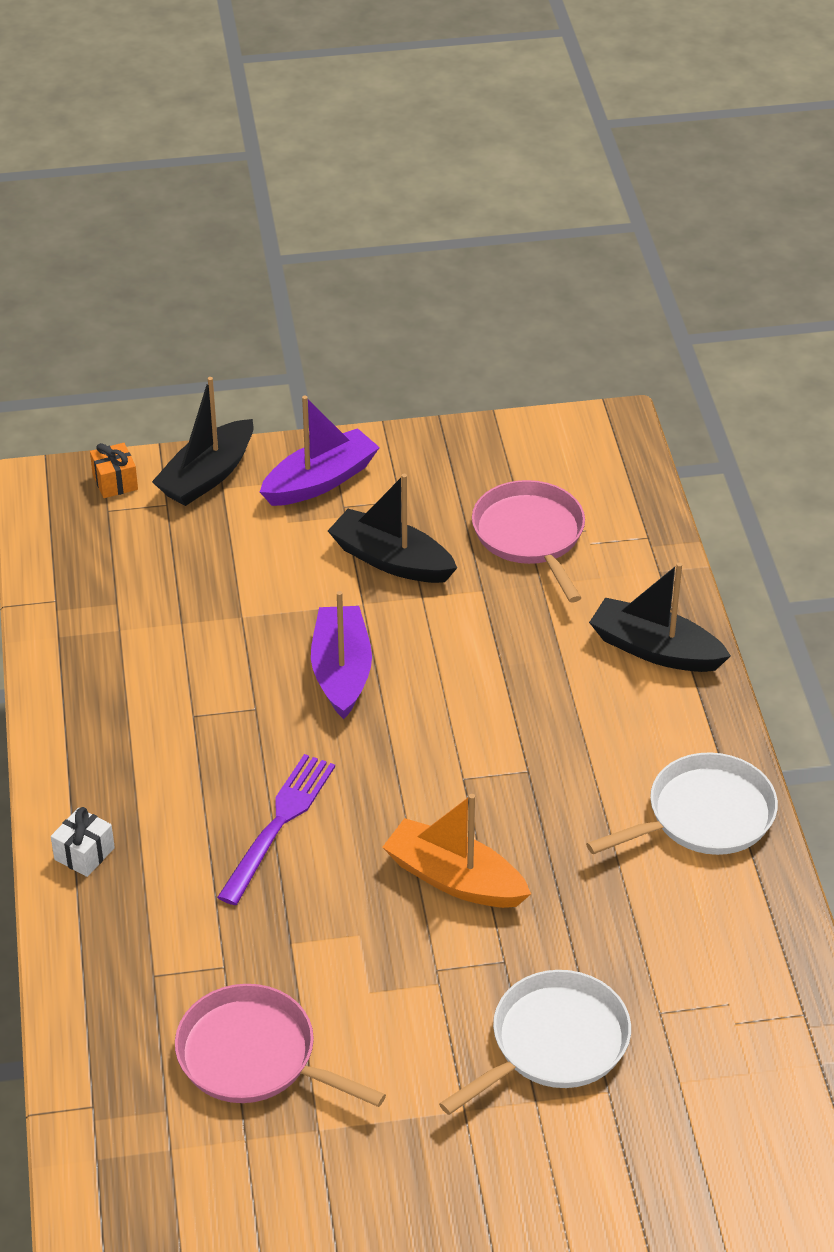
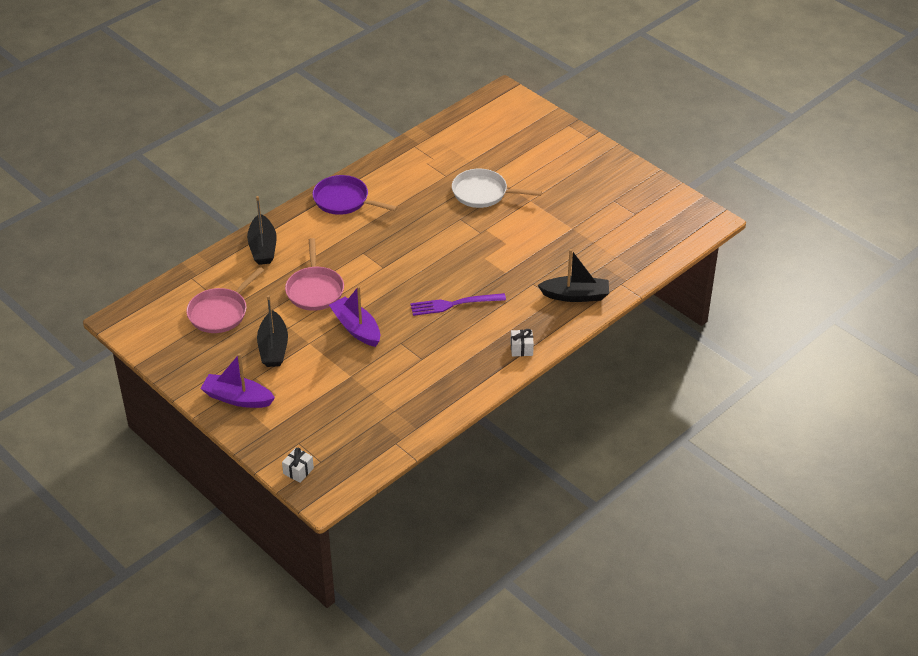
camera: 125 degrees left, 0 degrees up
orange gift [90,443,138,498] -> white gift [282,447,314,483]
black boat [152,377,253,506] -> black boat moved to [537,249,609,302]
pink pan [175,984,386,1107] -> pink pan moved to [285,238,344,311]
purple boat [311,591,372,719] -> purple boat turned 90 degrees clockwise [329,286,380,347]
orange boat [382,794,531,908] -> none
white pan [586,752,778,855] -> purple pan [312,175,398,215]

